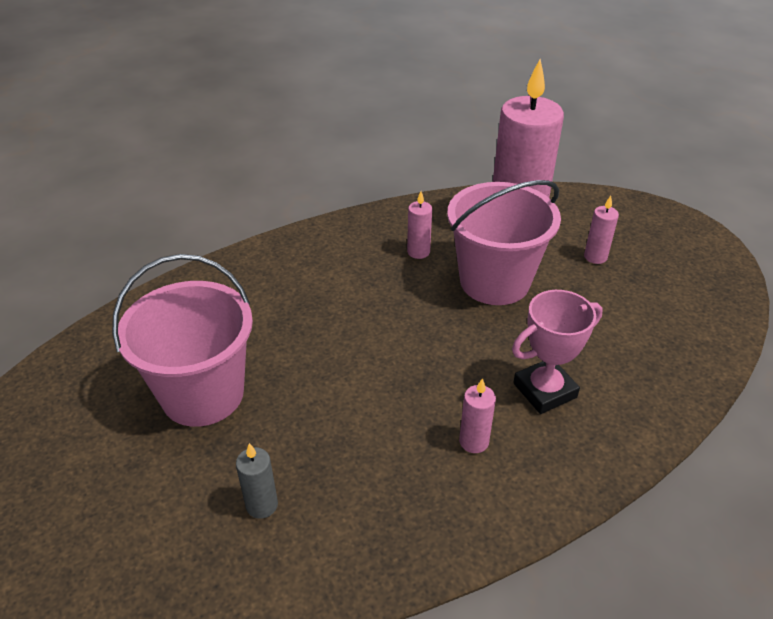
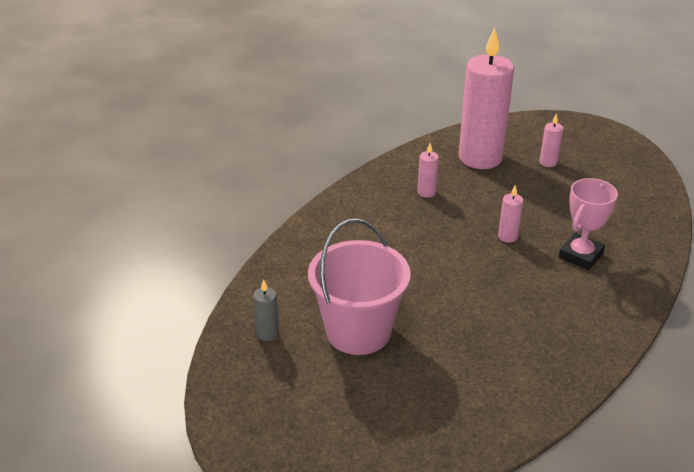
camera: 25 degrees left, 5 degrees down
grey candle [236,443,278,519] -> grey candle moved to [253,279,279,341]
pink bucket [447,180,561,305] -> none
pink candle [459,378,496,453] -> pink candle moved to [498,185,523,243]

